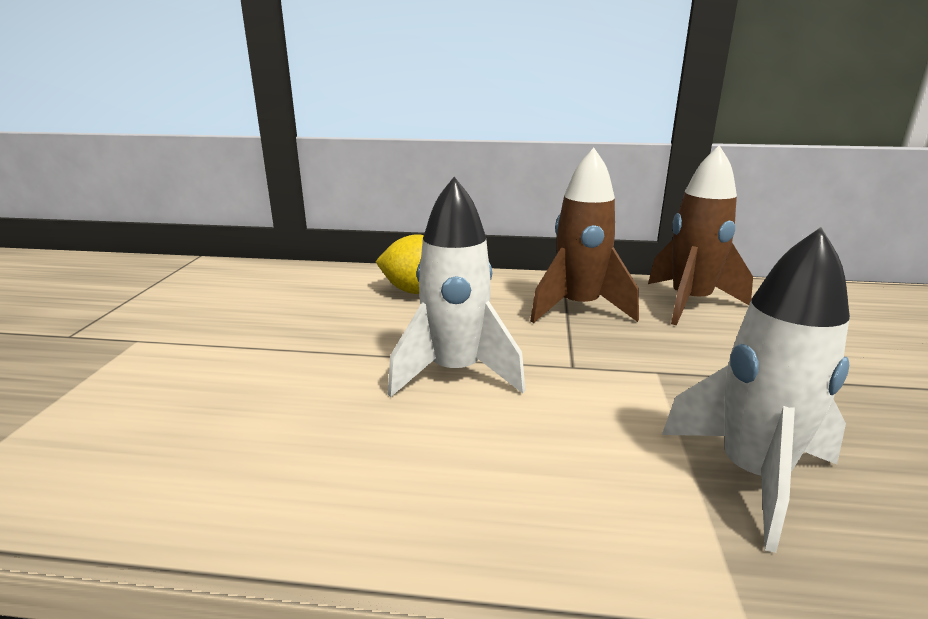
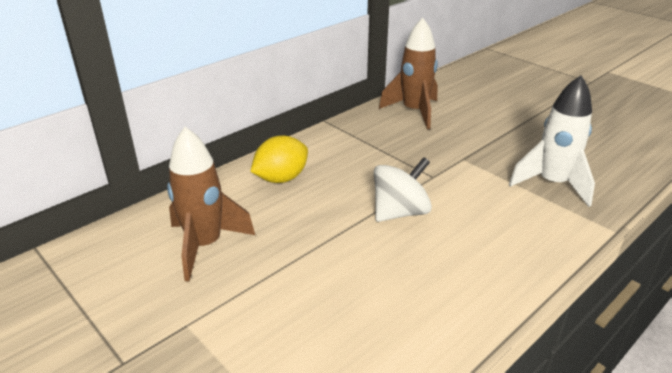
camera: 50 degrees left, 10 degrees up
white rocket [388,177,525,397] -> white spinning top [374,157,432,222]
brown rocket [530,148,639,323] -> brown rocket moved to [167,127,255,282]

